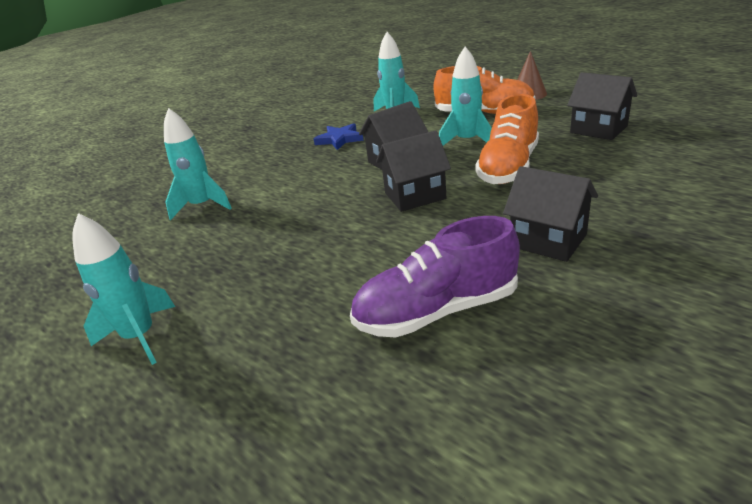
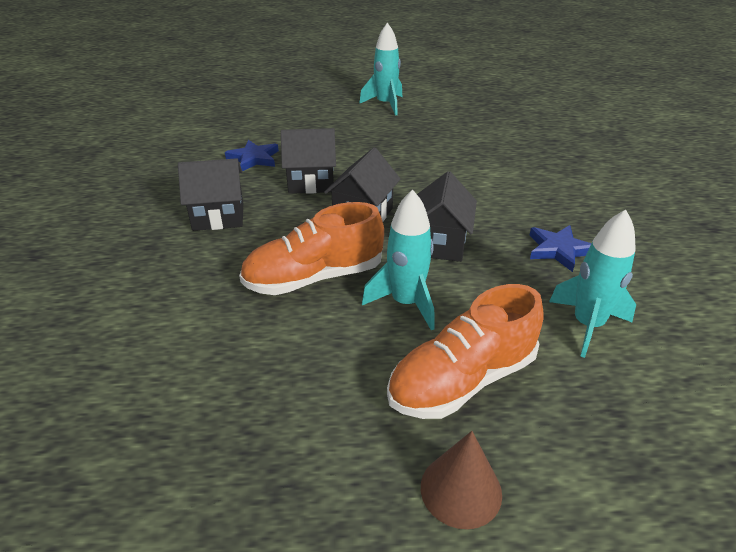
camera: 130 degrees right, 5 degrees up
turquoise rocket [164,108,232,221] -> none
purple shoe [350,216,520,338] -> blue star [225,140,279,171]
orange shoe [475,94,539,184] -> orange shoe turned 90 degrees counterclockwise [239,202,384,295]
black house [567,72,637,140] -> black house moved to [281,128,336,194]

